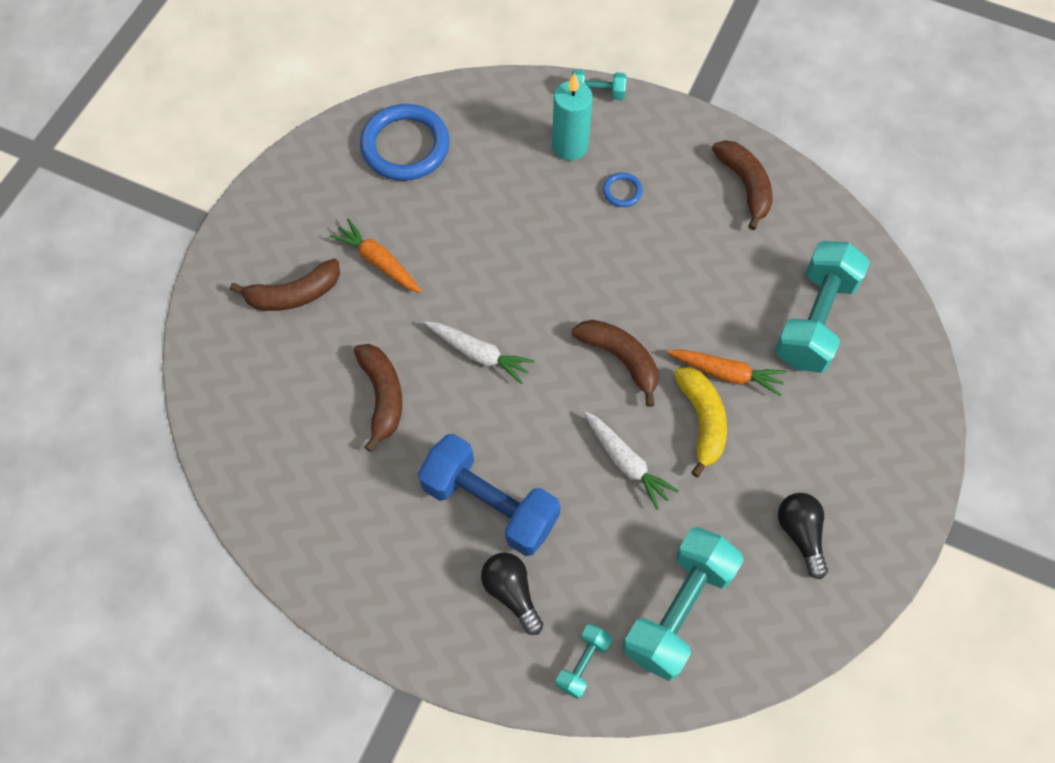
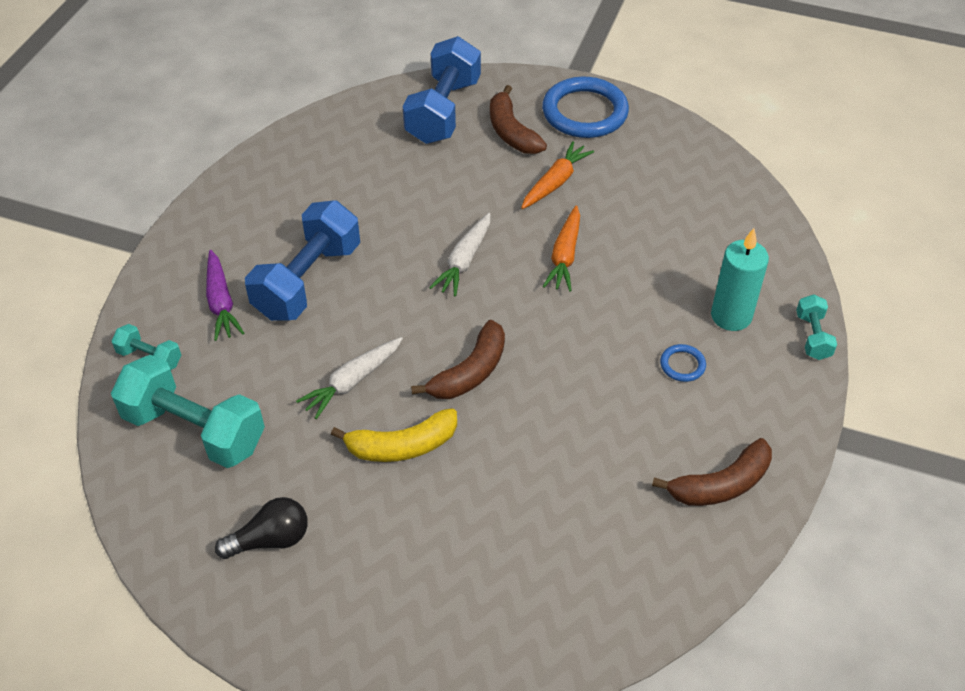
camera: 85 degrees right, 15 degrees down
brown banana [354,344,402,452] -> none
blue ring [360,104,450,181] -> blue ring moved to [542,77,629,138]
black light bulb [481,552,543,635] -> purple carrot [206,250,244,341]
orange carrot [667,349,787,396] -> orange carrot moved to [543,205,580,292]
turquoise dumbbell [775,241,870,373] -> none
none -> blue dumbbell [403,36,481,144]

